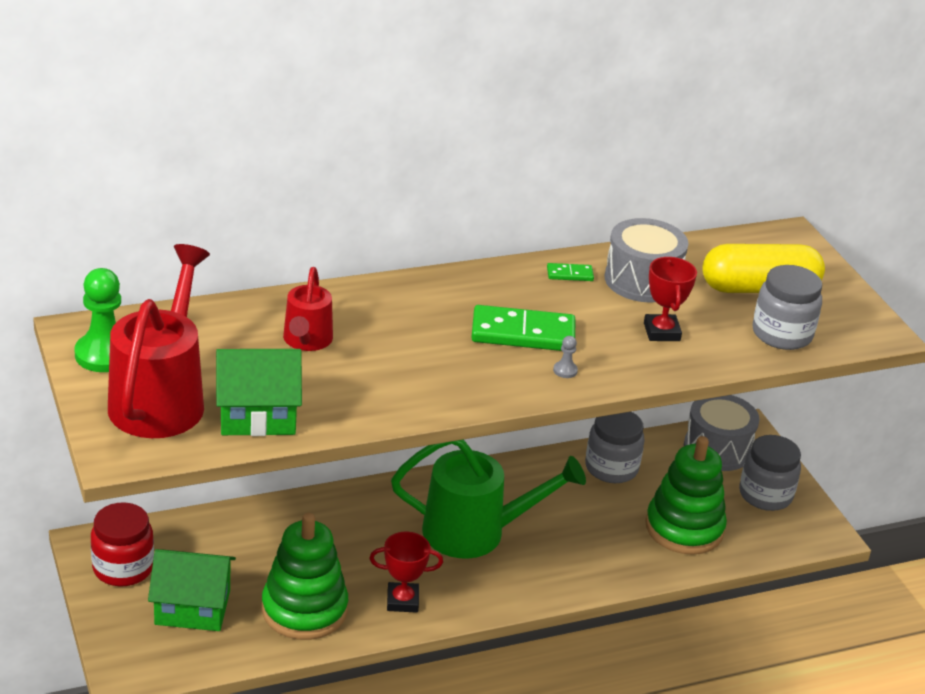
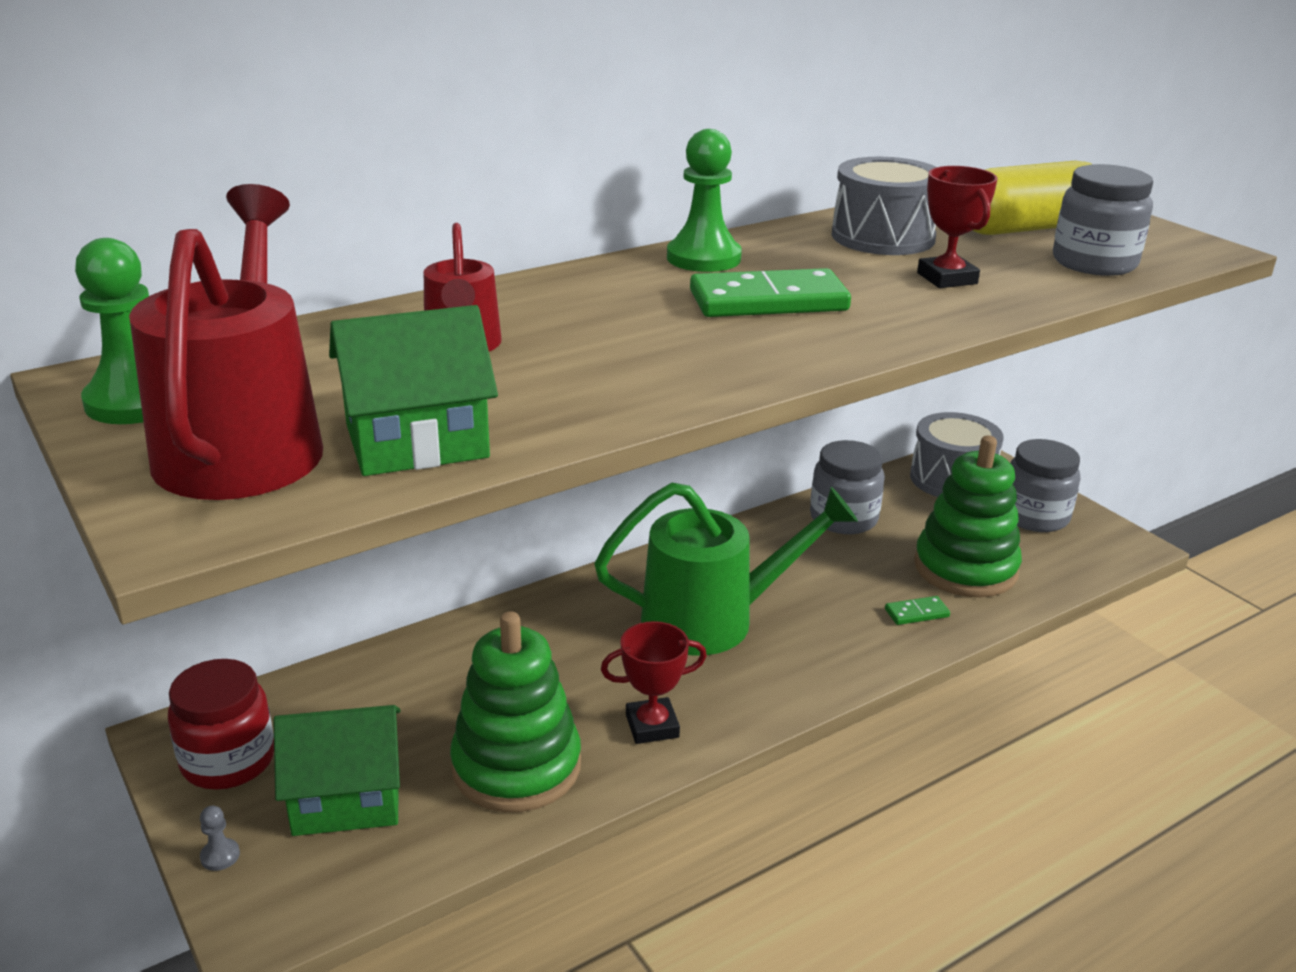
camera: 10 degrees left, 5 degrees down
green domino [547,263,594,281] -> green domino moved to [885,596,950,625]
grey pawn [553,336,578,378] -> grey pawn moved to [200,806,240,871]
none -> green pawn [667,129,742,272]

